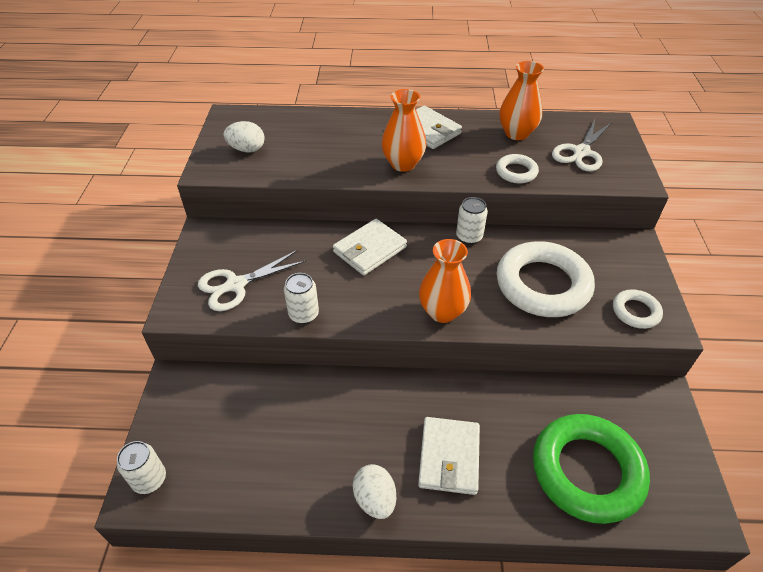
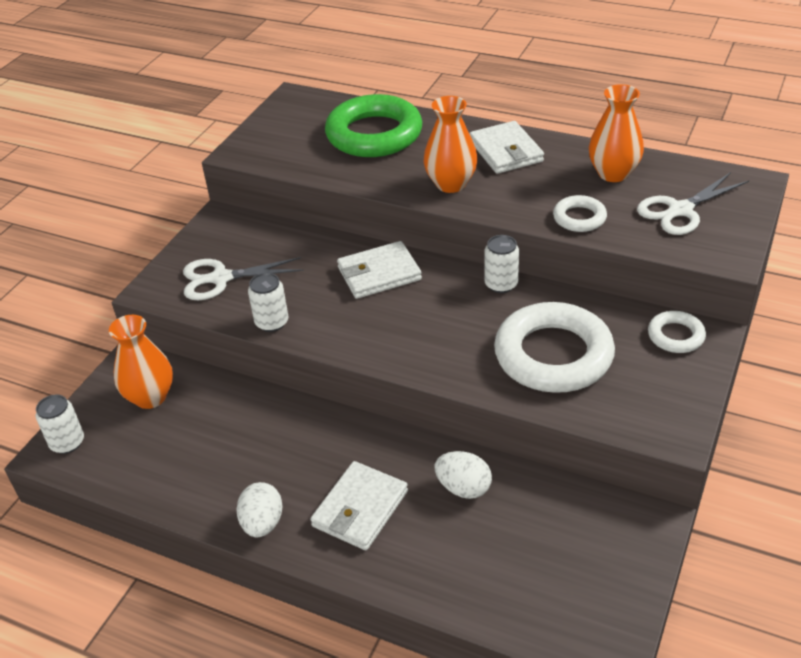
camera: 25 degrees right, 5 degrees down
white egg [224,121,264,153] -> white egg moved to [434,451,492,499]
orange vase [419,239,471,323] -> orange vase moved to [109,315,173,409]
green ring [533,414,650,524] -> green ring moved to [325,94,422,157]
white ring [613,289,663,329] -> white ring moved to [648,311,706,353]

